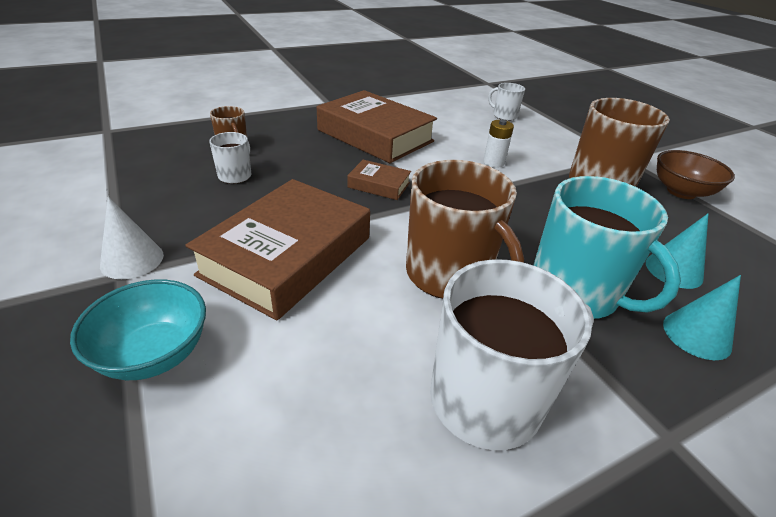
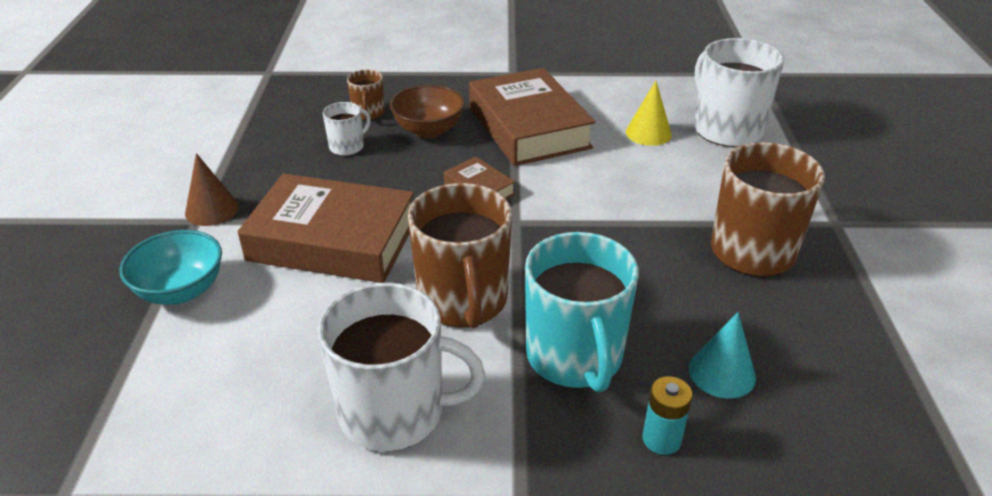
camera: 30 degrees right, 0 degrees up
white cone [100,197,164,279] -> brown cone [185,153,239,226]
brown book [185,179,370,320] -> brown book turned 45 degrees clockwise [238,174,414,283]
white battery [483,120,514,168] -> none
white mug [488,83,525,121] -> white mug [694,38,784,147], size x2.05
brown bowl [657,150,735,199] -> brown bowl moved to [390,85,465,138]
turquoise cone [663,275,741,360] -> turquoise battery [642,376,693,455]
none -> yellow cone [626,81,672,146]

